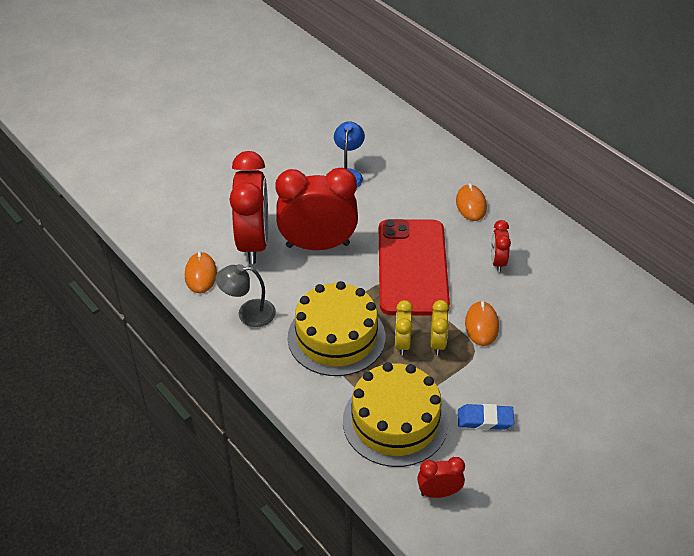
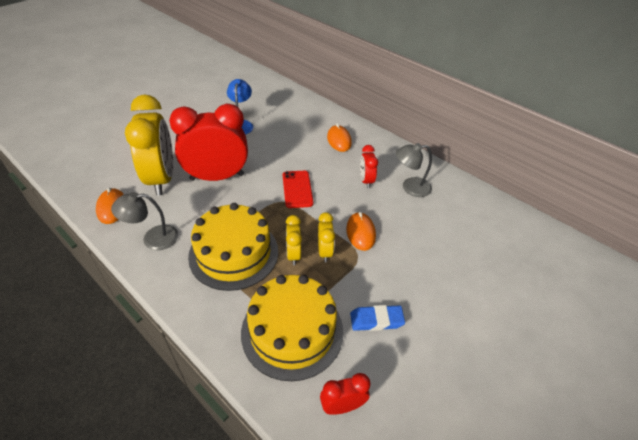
camera: 10 degrees left, 0 degrees up
red clock [229,151,268,264] -> yellow clock [125,94,173,195]
red phone [379,219,450,316] -> red phone [283,171,314,208], size x0.48
none -> grey lamp [396,143,432,197]

